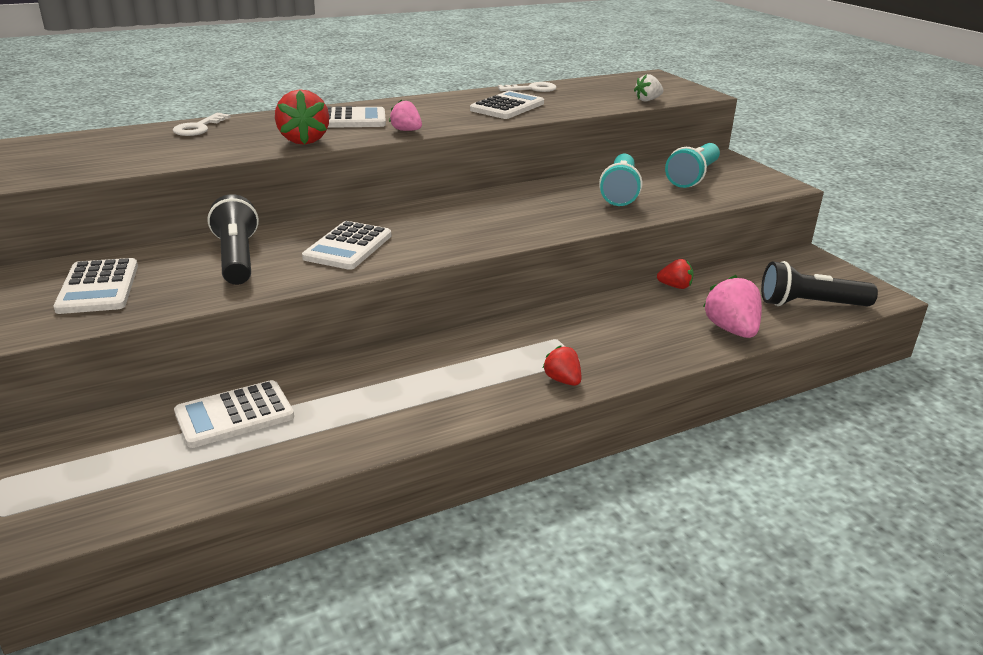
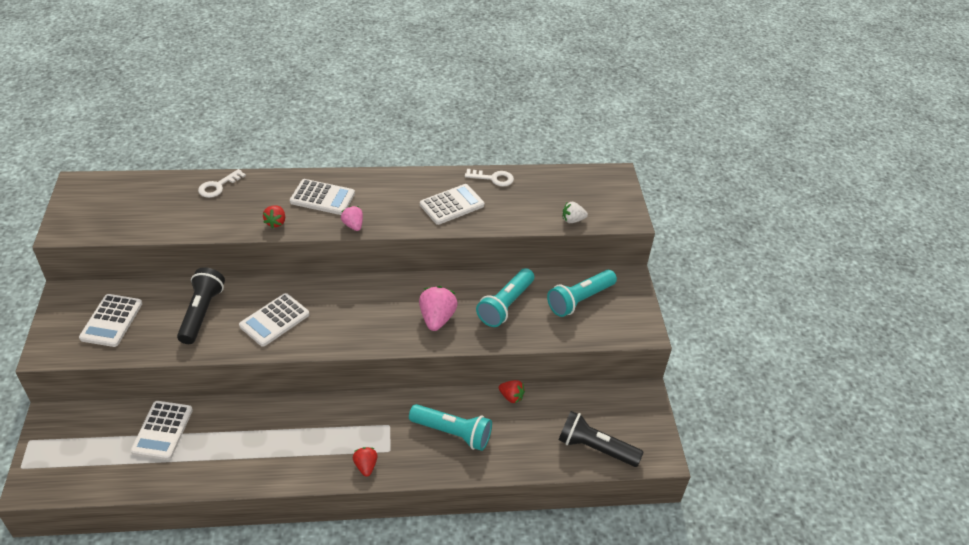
camera: 20 degrees right, 15 degrees up
white calculator [174,380,294,448] -> white calculator turned 75 degrees counterclockwise [131,401,193,460]
red strawberry [275,89,329,145] -> red strawberry [263,206,285,228], size x0.60
pink strawberry [703,275,762,338] -> pink strawberry moved to [419,286,458,331]
none -> turquoise flashlight [409,404,492,451]

